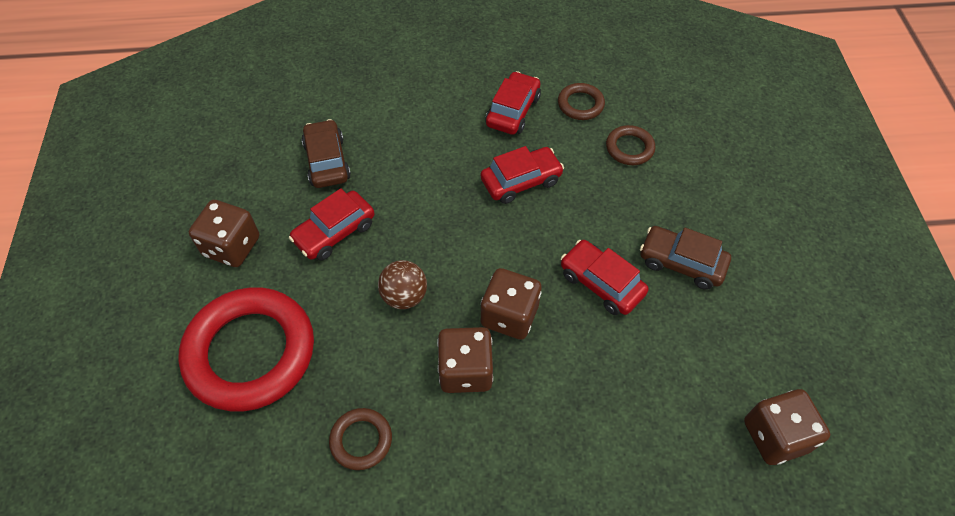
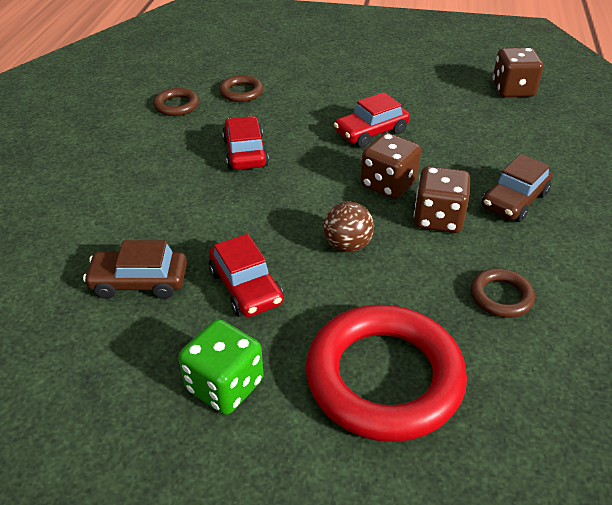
camera: 75 degrees left, 15 degrees down
brown dice [189,200,259,267] -> green dice [178,319,264,415]
red car [485,71,541,135] -> none
brown car [640,226,731,290] -> brown car moved to [481,154,552,222]

